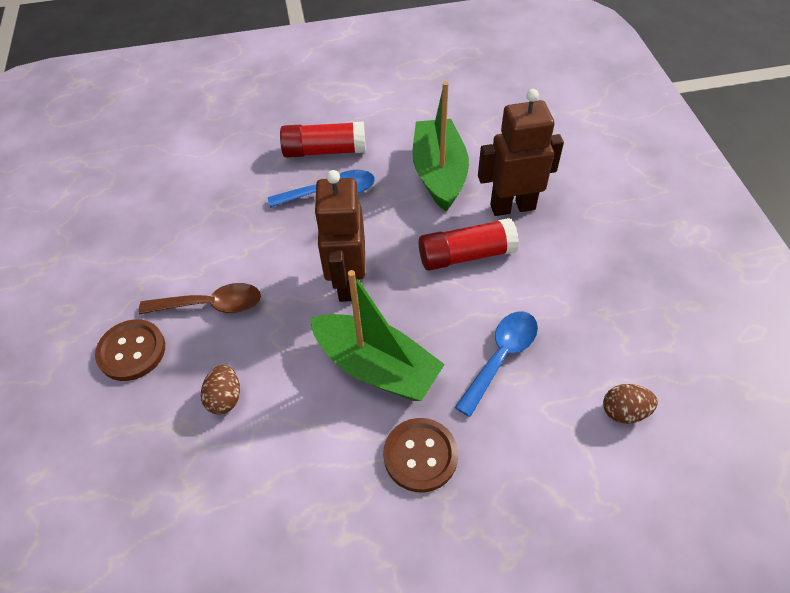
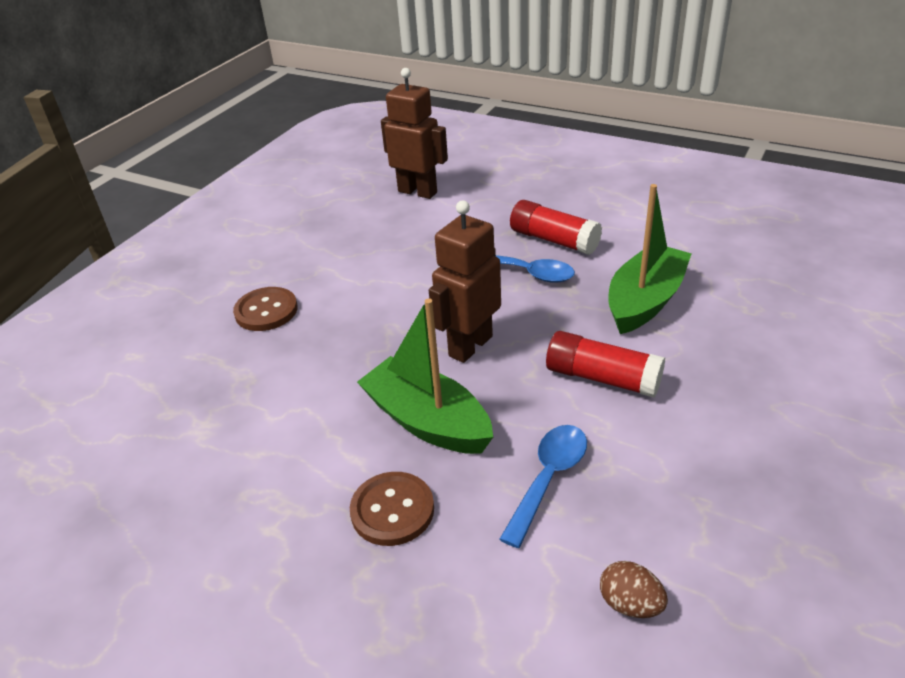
camera: 40 degrees right, 15 degrees down
brown spoon [139,283,261,315] -> none
brown egg [201,365,240,415] -> none
green boat [310,270,445,401] -> green boat turned 150 degrees clockwise [357,298,493,454]
blue spoon [455,312,538,417] -> blue spoon turned 45 degrees counterclockwise [499,425,587,548]
brown robot [478,89,564,216] -> brown robot moved to [381,68,448,199]

